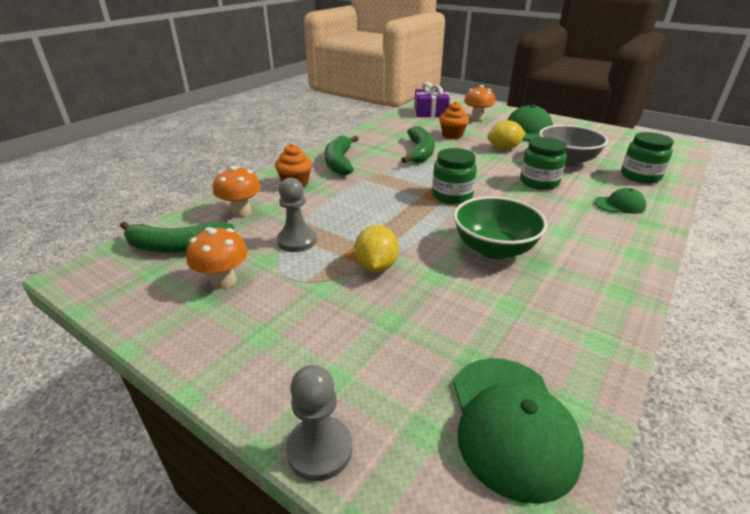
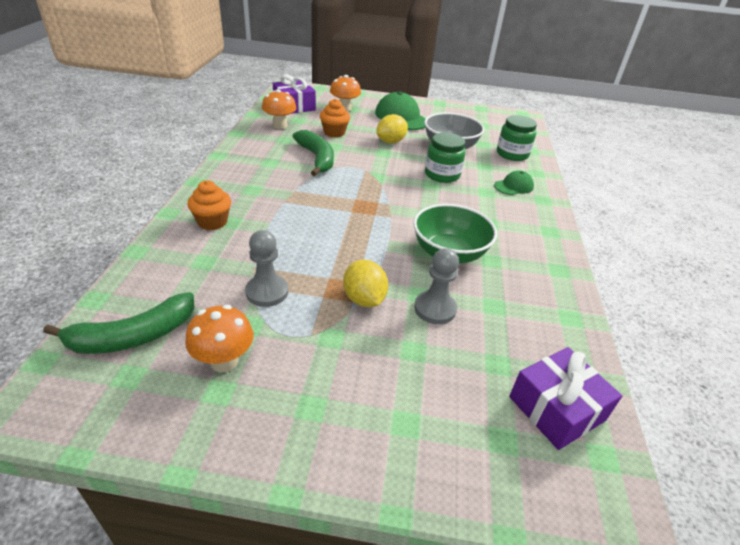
camera: 30 degrees left, 5 degrees up
orange mushroom [213,166,261,217] -> orange mushroom moved to [262,89,297,129]
grey pawn [286,365,352,481] -> grey pawn moved to [414,248,459,324]
green banana [325,136,359,176] -> none
green jar [432,148,477,204] -> none
green cap [453,358,584,504] -> purple gift [509,347,622,450]

